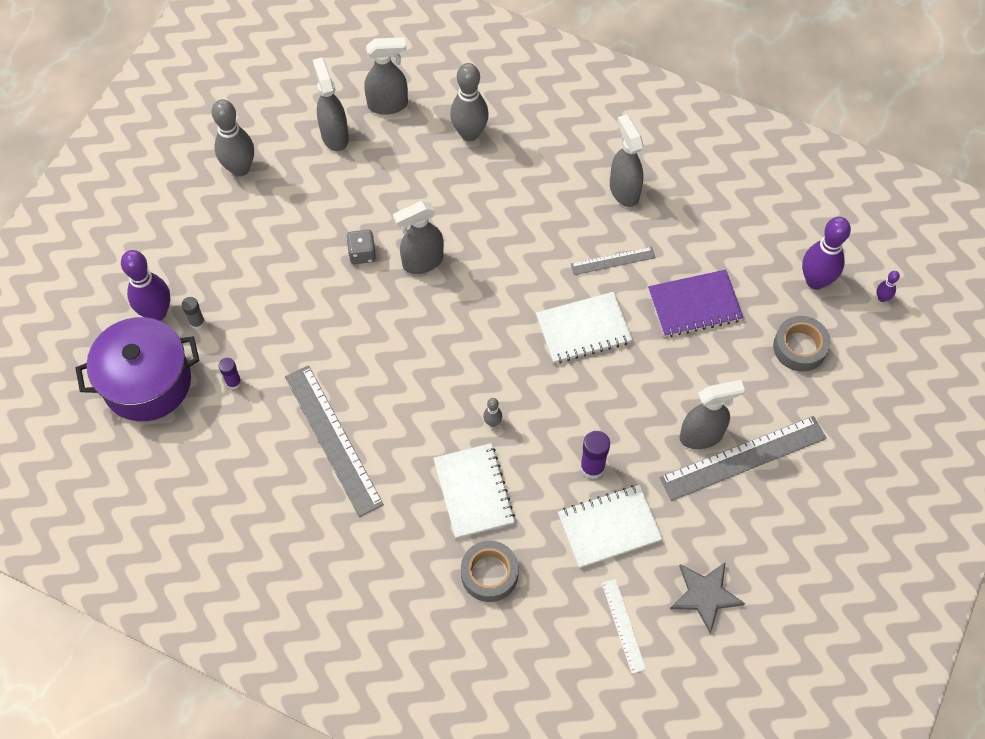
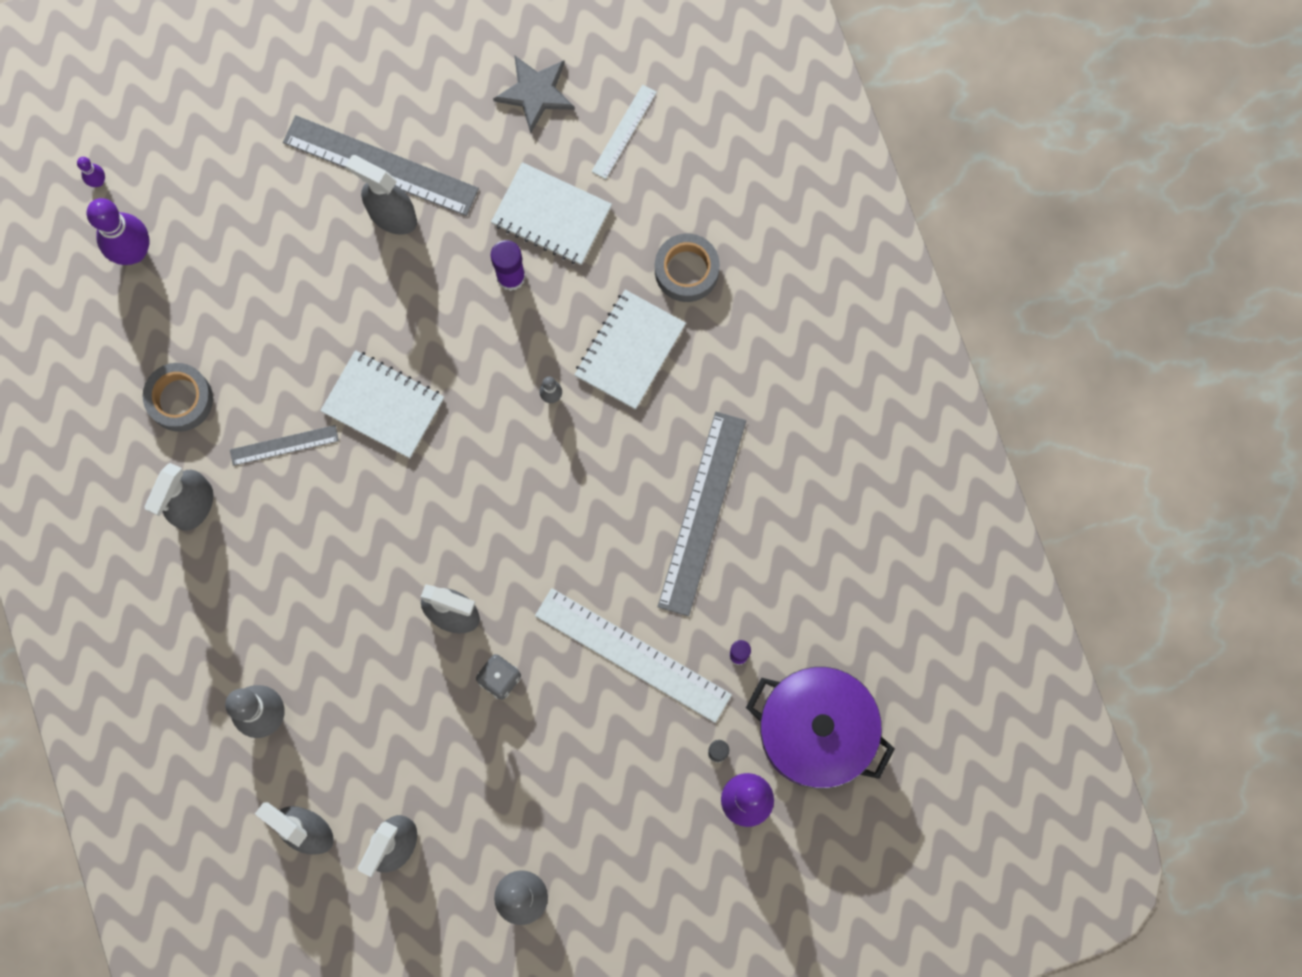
camera: 135 degrees left, 15 degrees up
grey ruler [571,247,656,275] -> grey ruler turned 45 degrees counterclockwise [230,425,339,466]
purple notebook [648,270,744,337] -> none
grey tape [773,316,830,372] -> grey tape moved to [143,363,213,432]
none -> white ruler [535,588,732,723]

